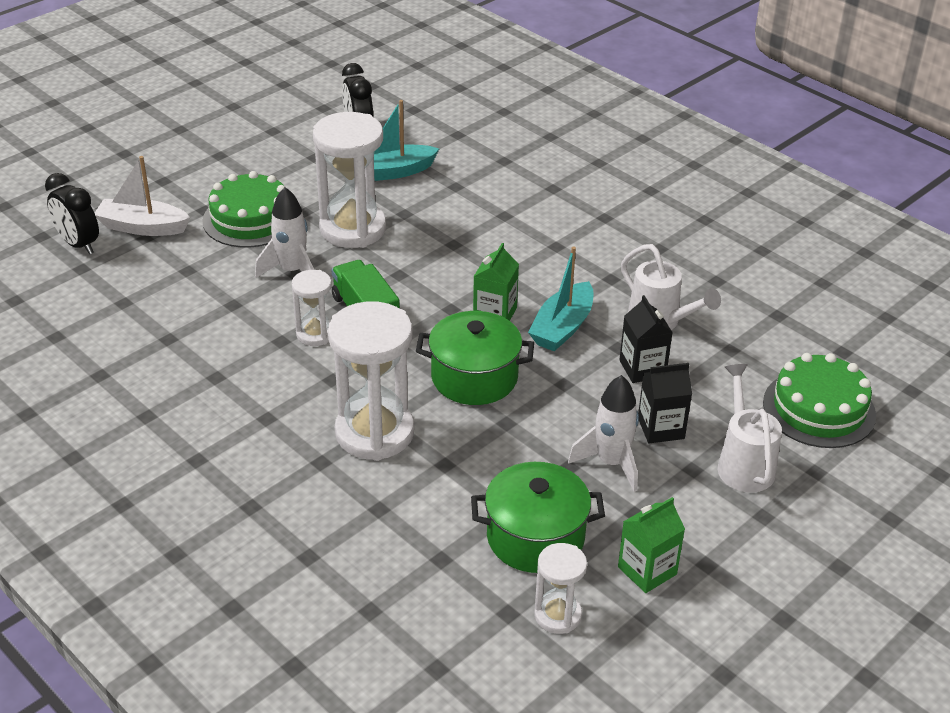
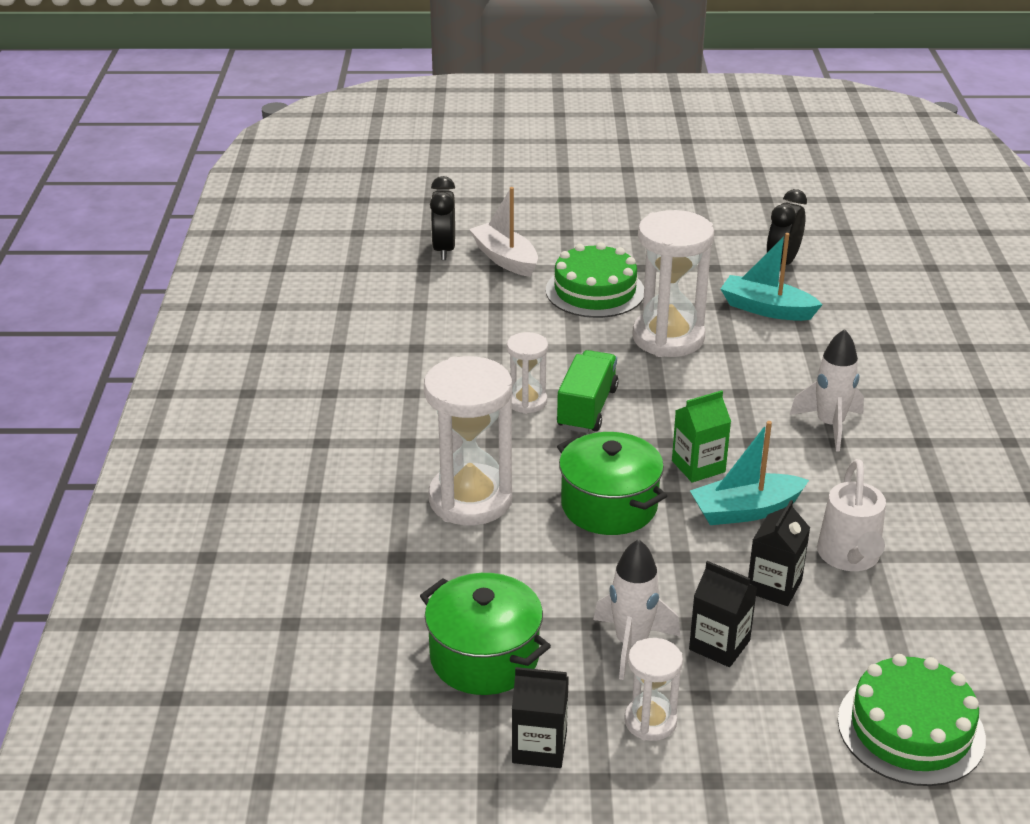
camera: 45 degrees right, 5 degrees down
white rocket [255,187,315,278] -> white rocket moved to [789,329,864,451]
white hourglass [534,543,587,634] -> white hourglass moved to [624,638,683,741]
green carton [618,497,685,593] -> black carton [512,667,569,768]
white watering can [718,364,782,492] -> none

